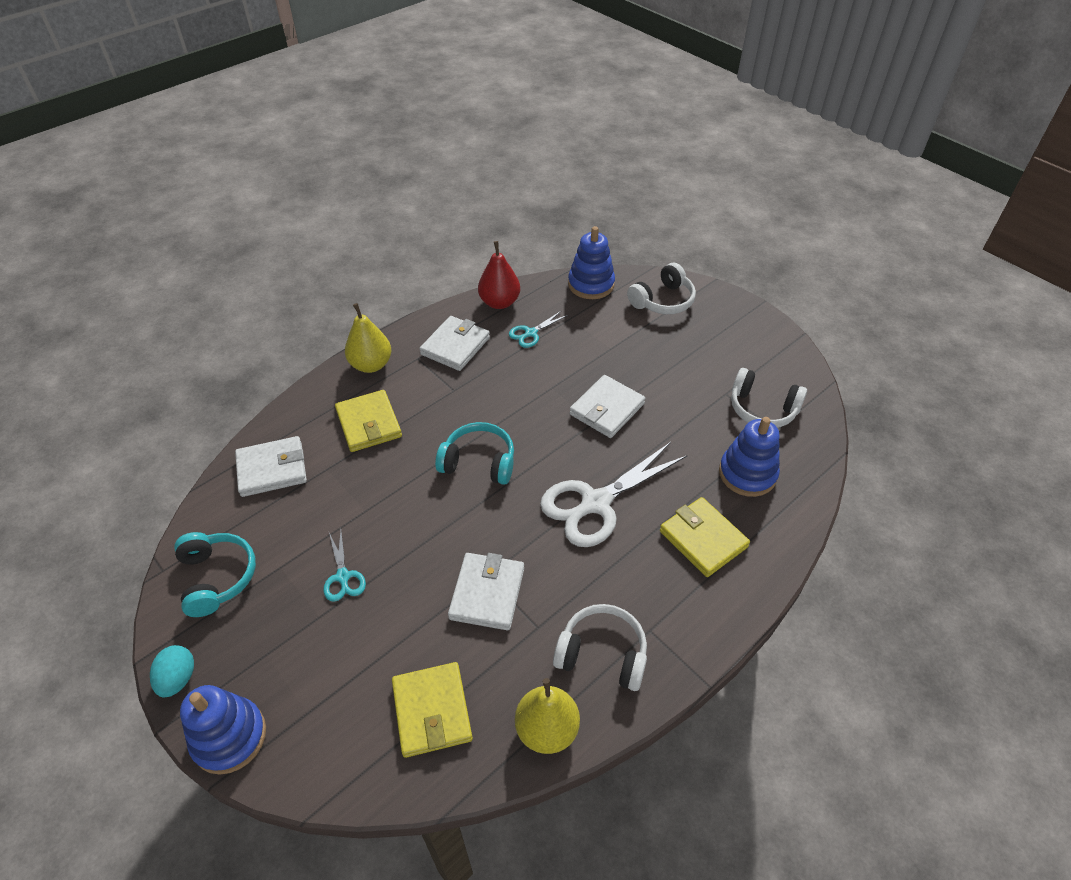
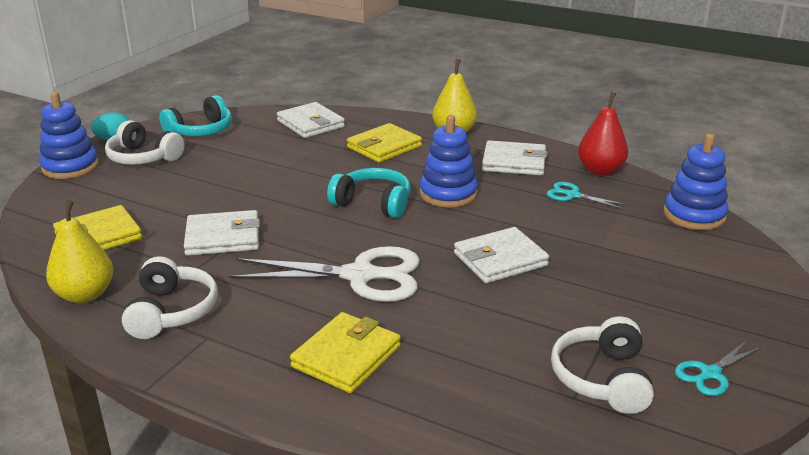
camera: 70 degrees right, 20 degrees down
turquoise scissors [323,531,366,602] -> turquoise scissors moved to [675,341,761,396]
turquoise headphones [435,422,514,485] -> turquoise headphones turned 60 degrees counterclockwise [327,168,411,218]
white scissors [540,442,688,547] -> white scissors turned 150 degrees clockwise [229,246,420,302]
white wallet [569,375,645,438] -> white wallet turned 45 degrees counterclockwise [454,227,549,283]
white headphones [627,263,696,314] -> white headphones moved to [105,120,184,165]
blue stacking toy [719,417,780,497] -> blue stacking toy moved to [420,115,478,208]

